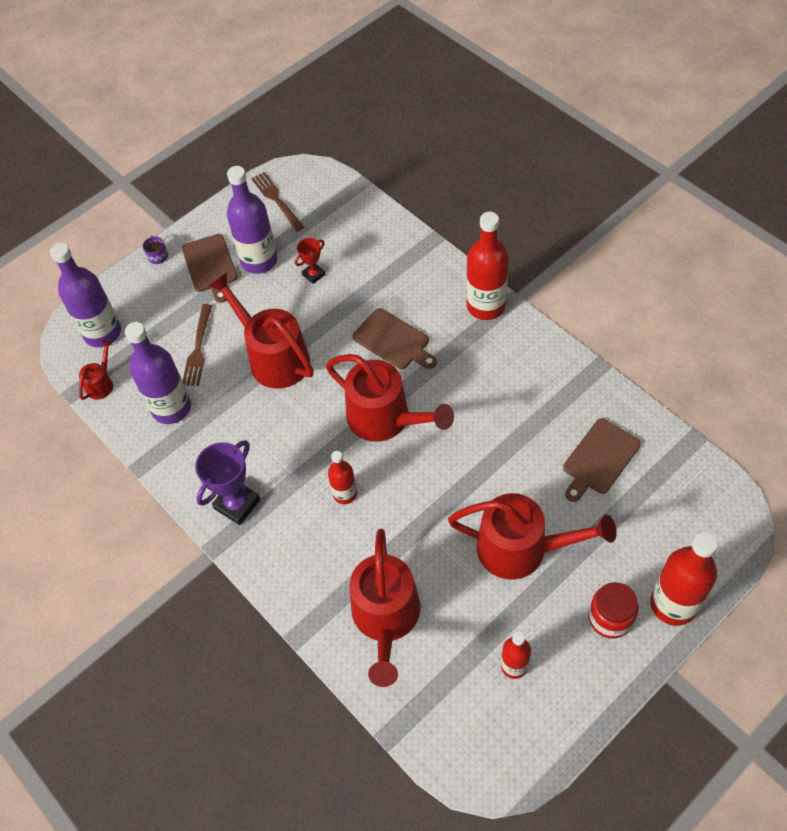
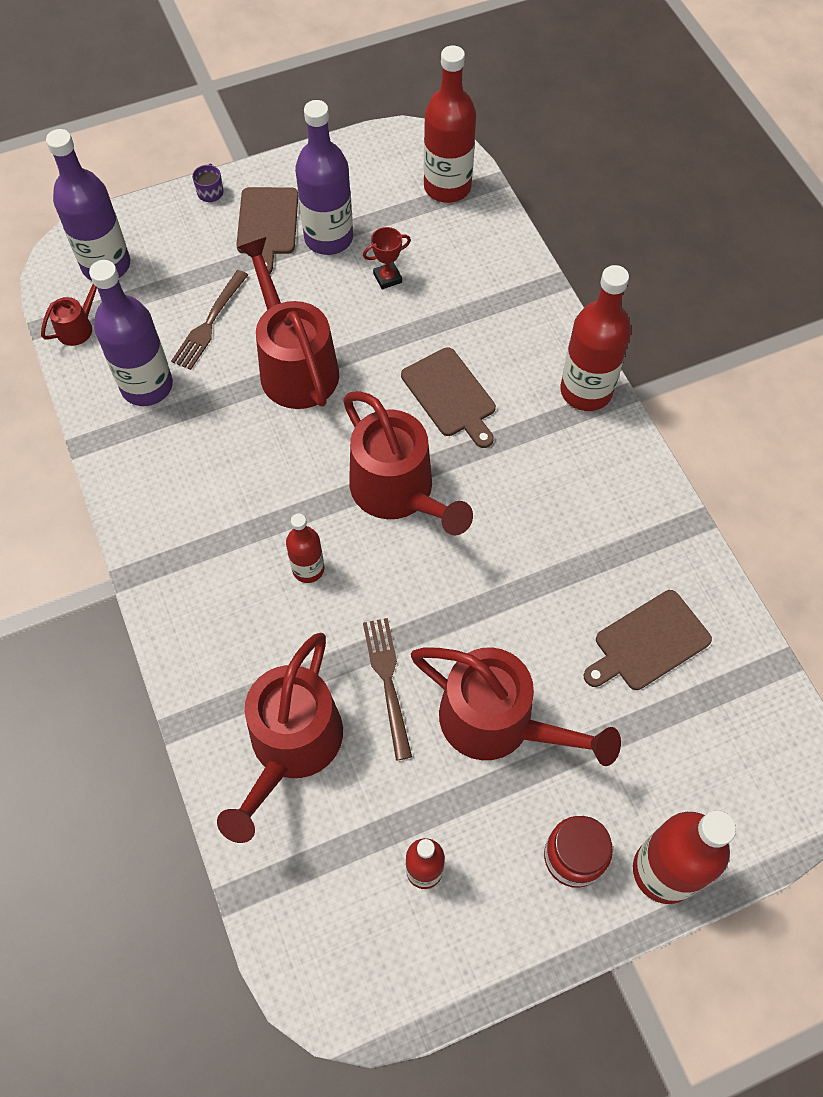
camera: 15 degrees right, 5 degrees up
purple trophy [195,440,261,525] -> none
brown fork [251,172,304,232] -> brown fork moved to [363,618,412,760]
none -> red bottle [424,45,476,203]

